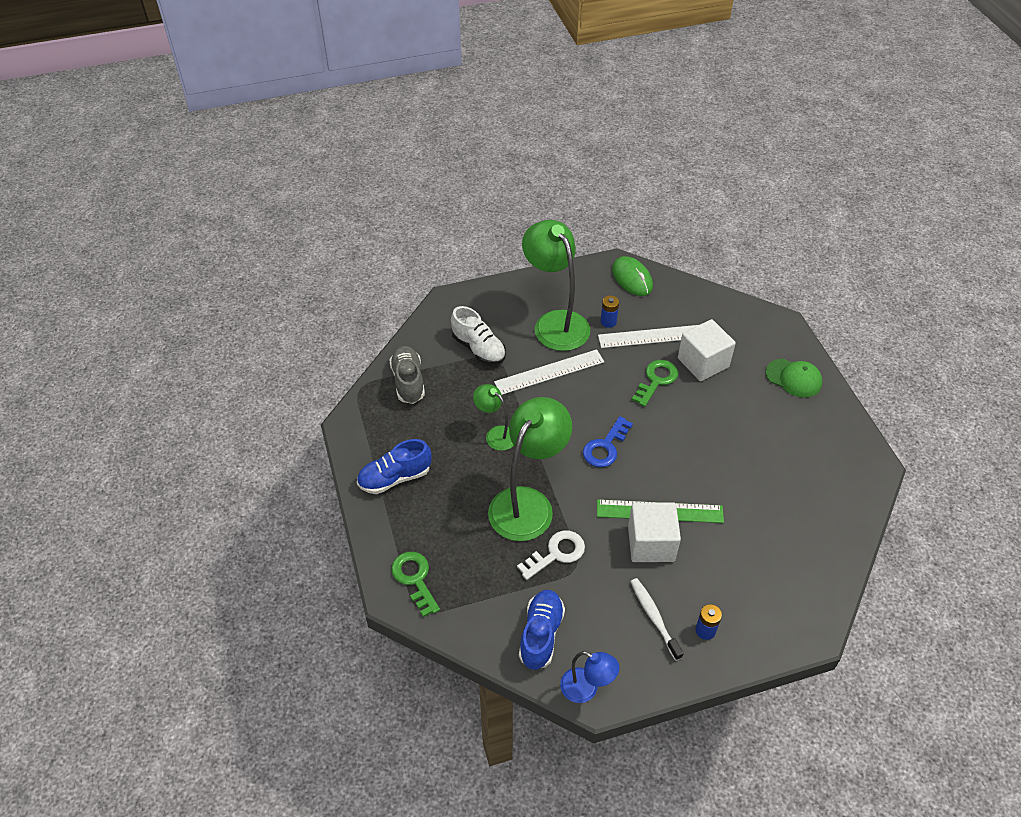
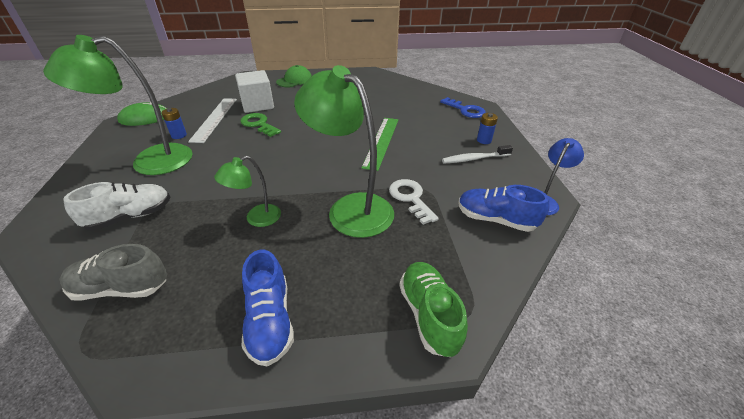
camera: 80 degrees left, 10 degrees down
green key [391,552,440,617] -> green shoe [399,262,468,357]
white ruler [494,349,604,395] -> none
blue key [583,416,633,467] -> blue key moved to [440,97,486,118]
white cube [628,502,681,562] -> none

